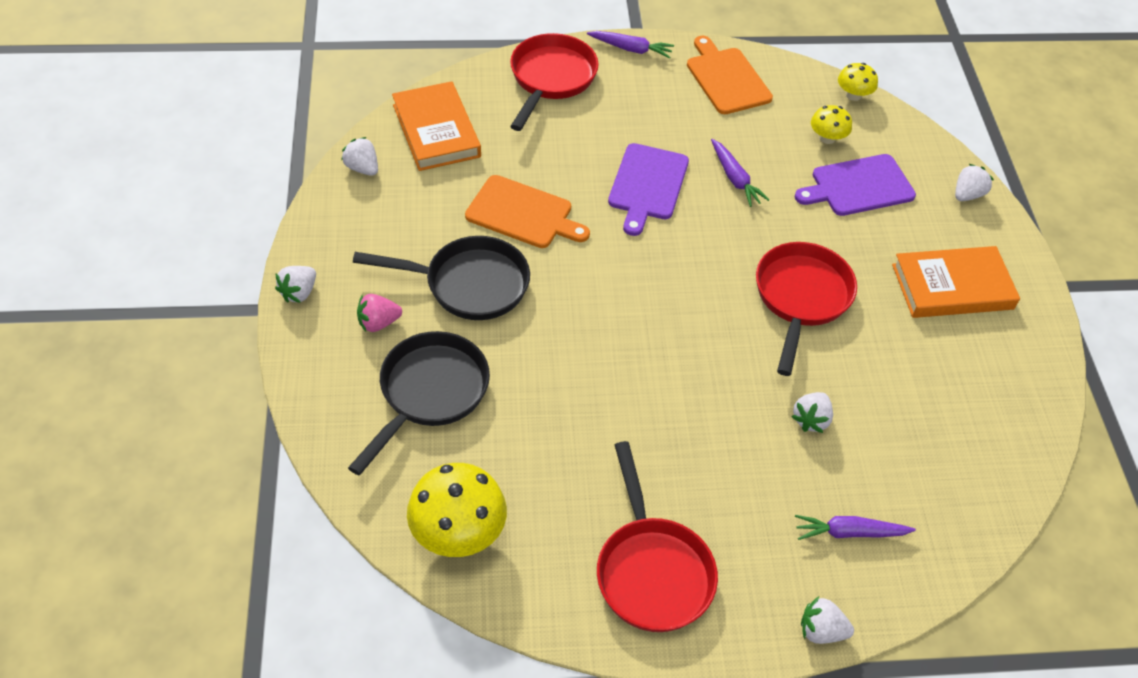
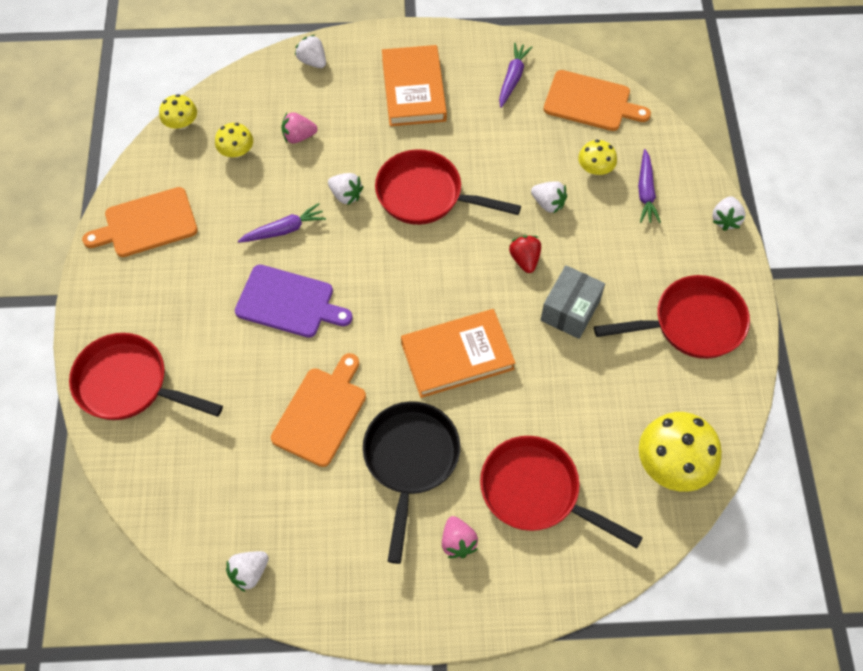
camera: 85 degrees left, 10 degrees up
white strawberry [275,266,316,303] -> white strawberry moved to [328,173,364,205]
black pan [348,331,490,475] -> red pan [480,436,643,549]
orange book [392,81,481,171] -> orange book moved to [401,309,515,398]
purple carrot [587,31,674,59] -> purple carrot moved to [499,42,532,108]
purple cutting board [795,154,916,216] -> pink strawberry [281,112,318,144]
none -> red strawberry [509,235,541,273]
none -> grey box [541,265,605,339]
none -> orange cutting board [544,70,651,131]
none -> yellow mushroom [578,140,617,175]

